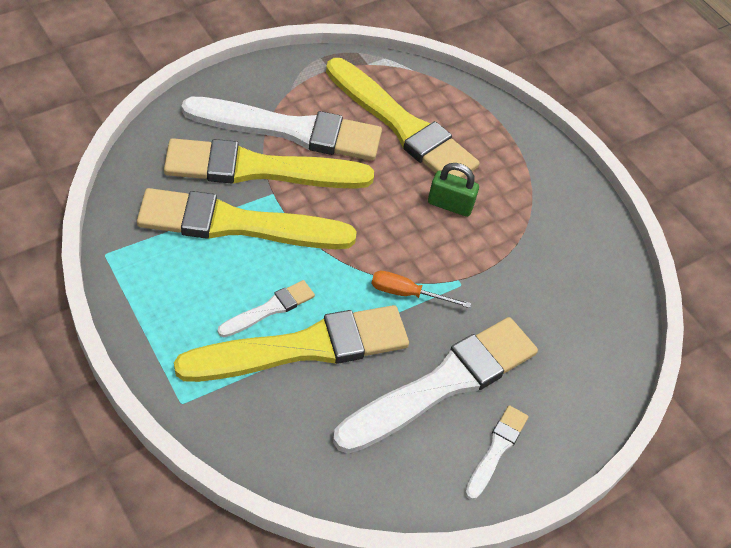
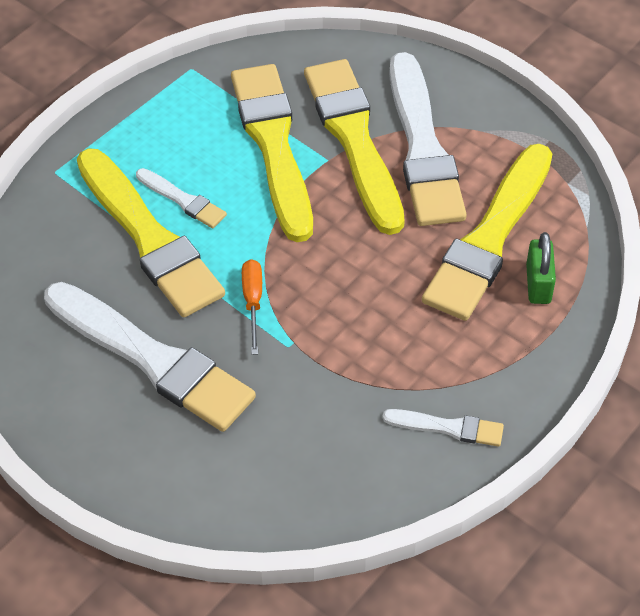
camera: 80 degrees right, 0 degrees up
green padlock [428,163,479,217] -> green padlock moved to [526,232,556,304]
white brush [465,405,528,500] -> white brush moved to [383,409,504,447]

